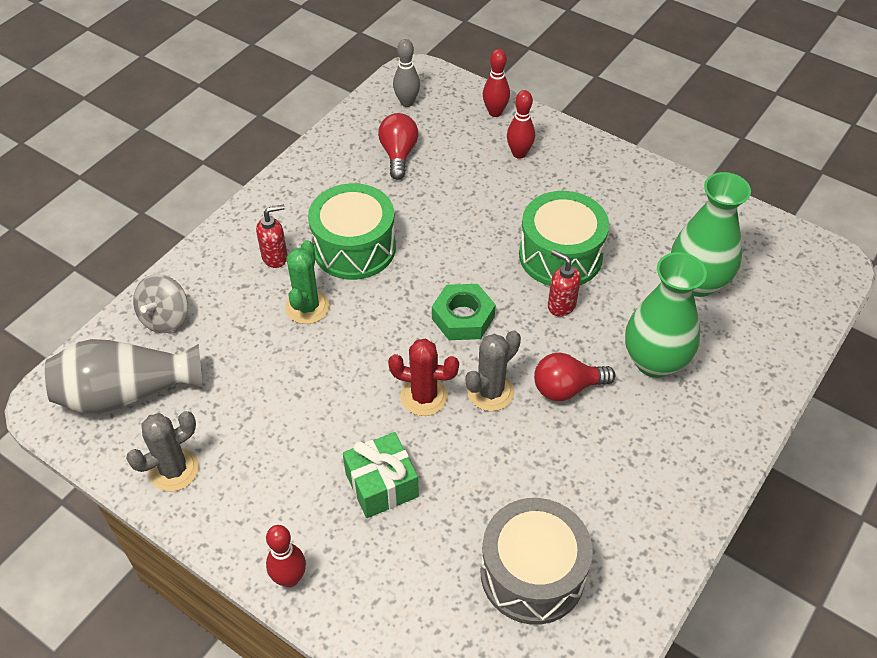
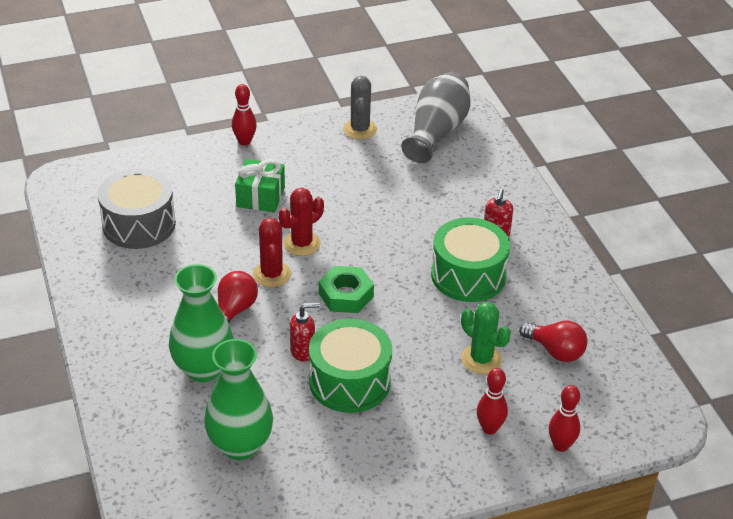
camera: 125 degrees right, 10 degrees down
grey spinning top [133,274,188,333] -> none
green cactus [285,240,330,324] -> green cactus moved to [461,302,511,374]
grey bowling pin [393,39,420,107] -> none
grey cactus [465,330,521,411] -> red cactus [253,218,291,287]

